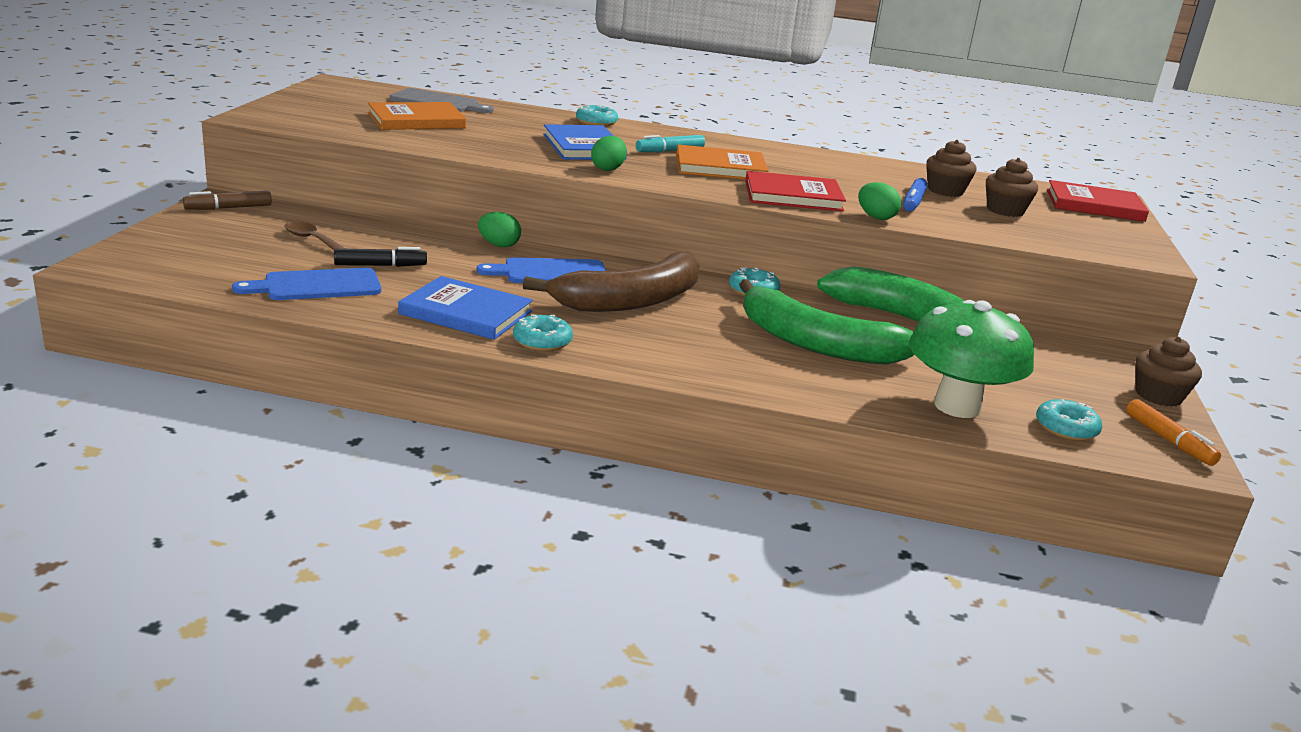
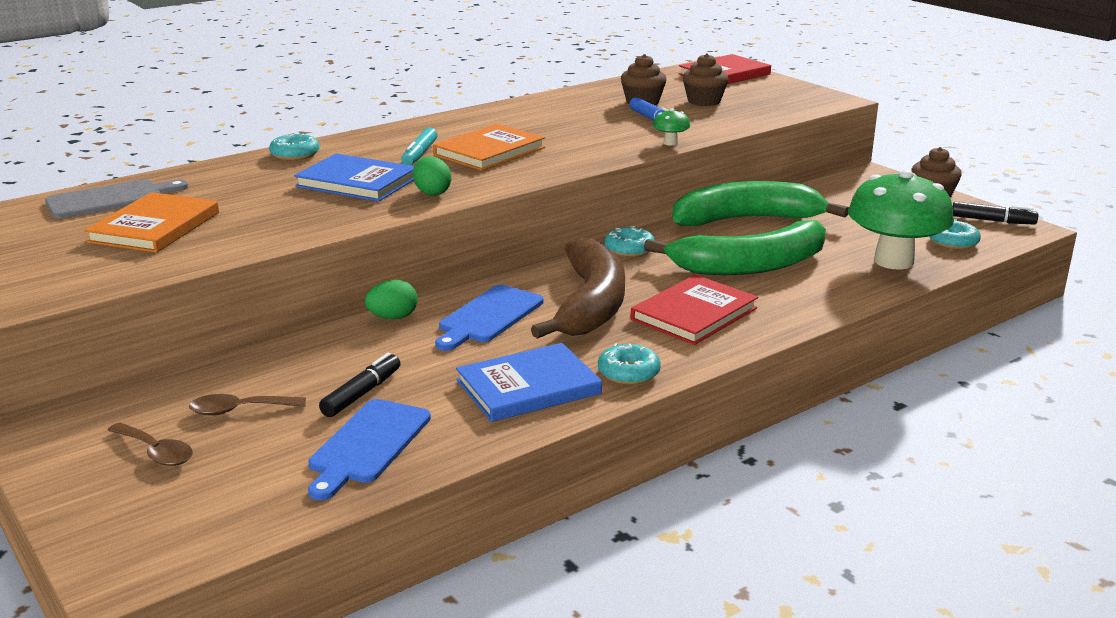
camera: 45 degrees left, 0 degrees up
brown marker [183,191,272,210] -> none
red book [745,171,846,211] -> red book moved to [631,275,758,345]
green egg [858,182,901,220] -> green mushroom [653,108,690,146]
orange marker [1126,399,1221,466] -> black marker [953,202,1039,224]
none -> brown spoon [108,422,193,466]

